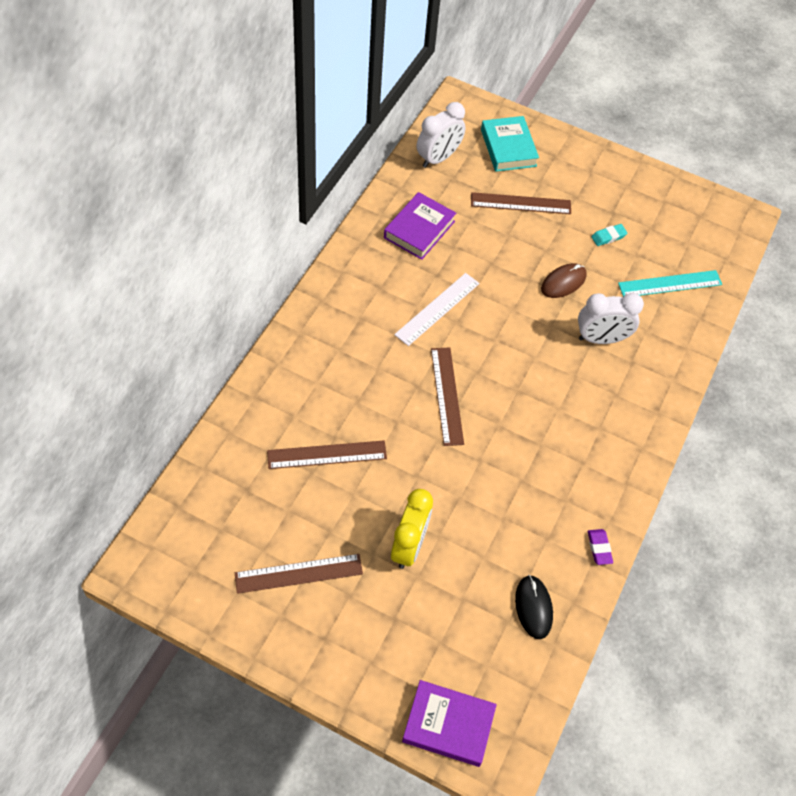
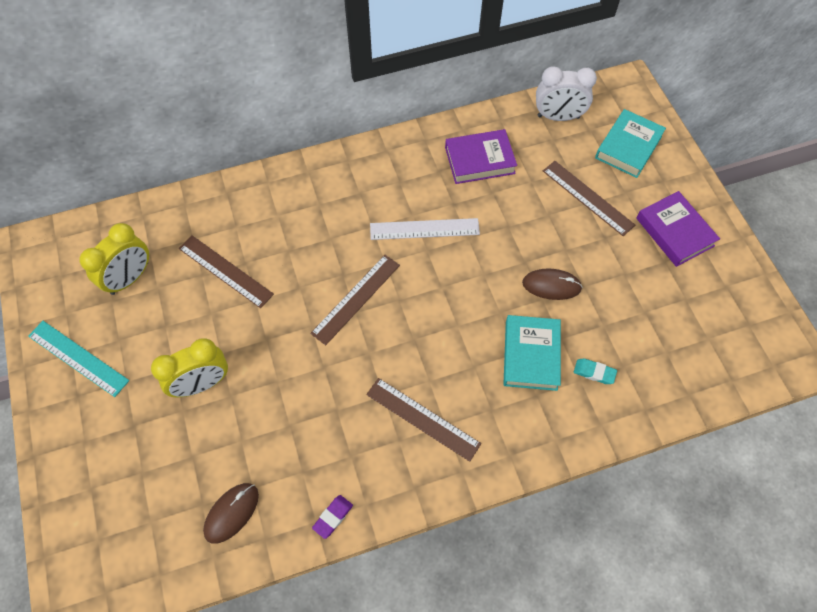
camera: 50 degrees right, 5 degrees up
brown ruler [235,554,363,594] -> brown ruler moved to [366,378,481,462]
purple book [402,680,497,767] -> purple book moved to [636,191,720,267]
black mouse [515,575,553,639] -> brown mouse [203,483,259,544]
white clock [578,293,644,344] -> turquoise book [503,315,561,391]
turquoise eraser [591,224,628,246] -> turquoise eraser moved to [574,358,617,384]
turquoise ruler [618,270,722,297] -> turquoise ruler moved to [28,321,129,397]
none -> yellow clock [79,223,149,295]

